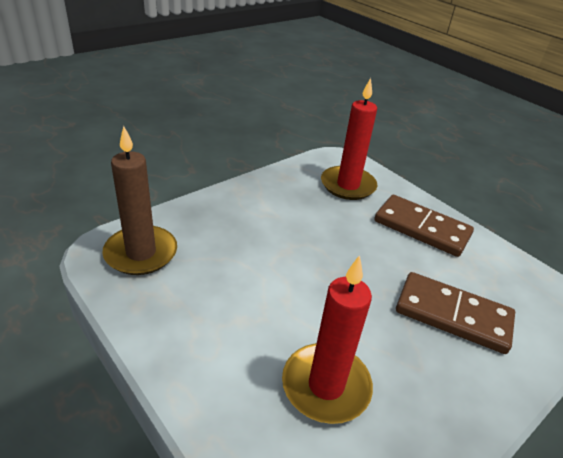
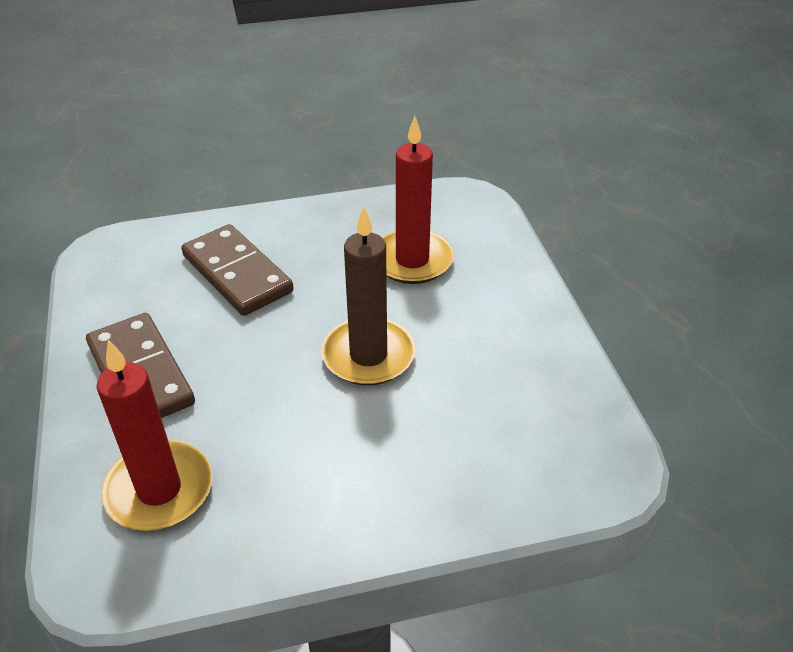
camera: 150 degrees left, 5 degrees up
brown candle [102,126,177,275] -> brown candle moved to [322,206,415,385]

